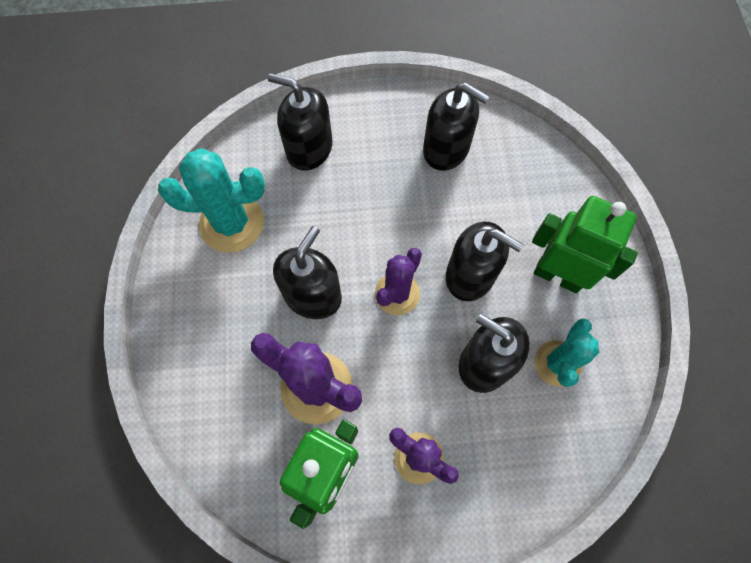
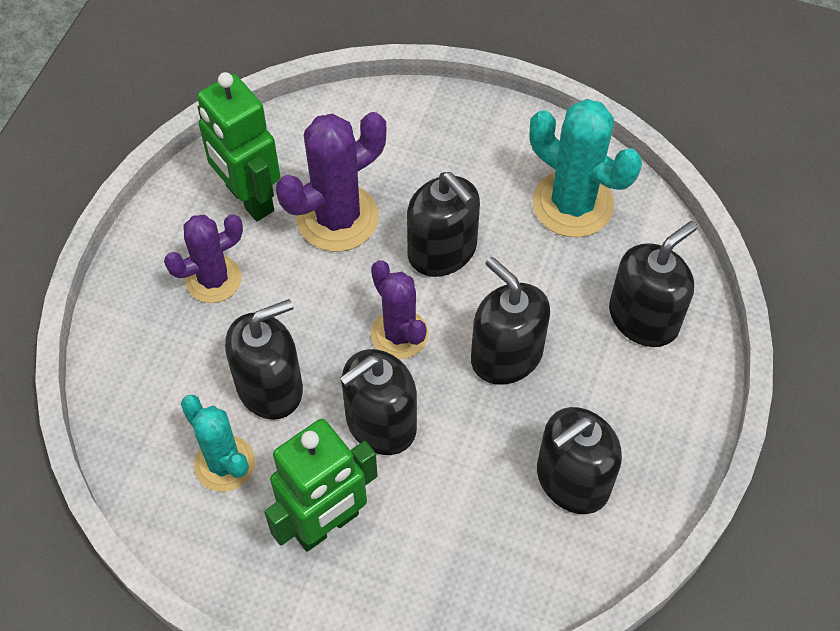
camera: 115 degrees right, 10 degrees down
turquoise cactus [158,148,265,253] -> turquoise cactus turned 75 degrees counterclockwise [530,99,642,237]
none -> black soap dispenser [471,257,550,385]

